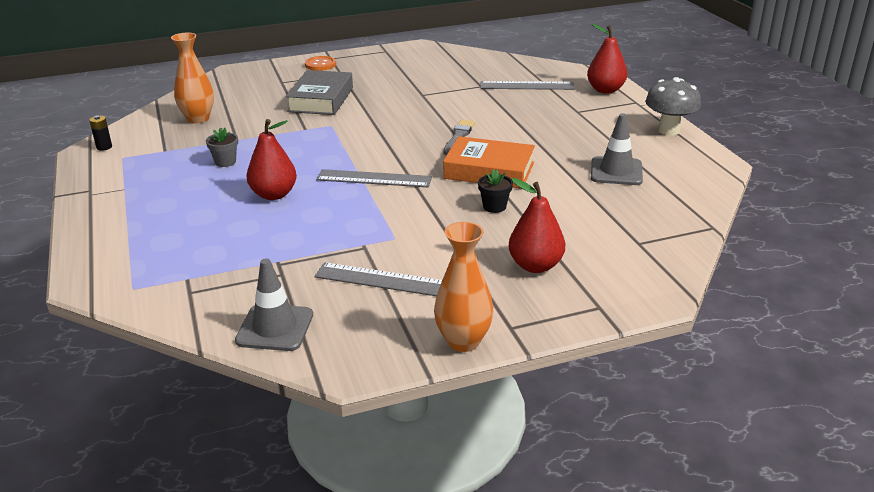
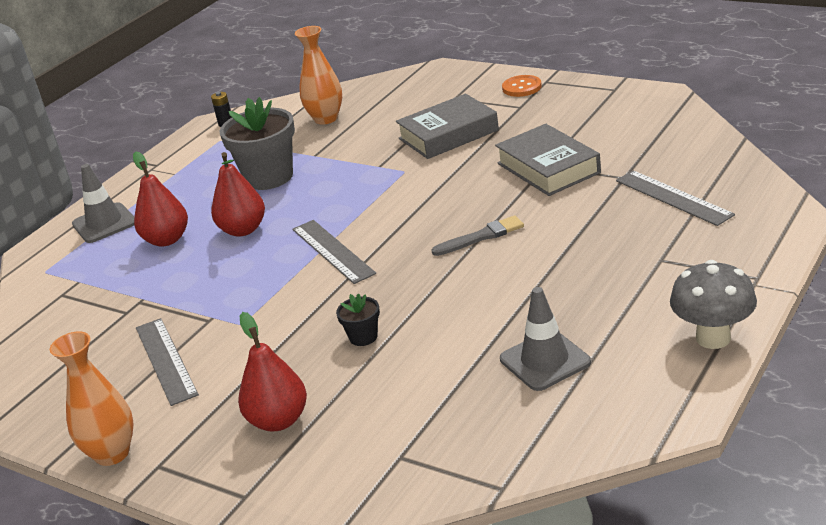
camera: 55 degrees right, 0 degrees up
grey flower pot [206,127,238,167] -> grey flower pot [220,97,295,190], size x2.15
grey traffic cone [235,258,313,351] -> grey traffic cone moved to [72,164,134,243]
orange book [443,136,535,189] -> none
red pear [587,24,627,94] -> red pear moved to [133,152,188,247]
none -> grey book [495,124,601,196]

